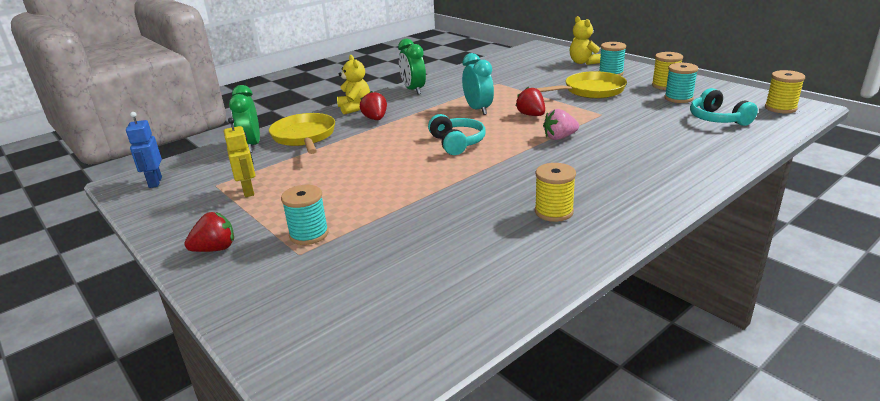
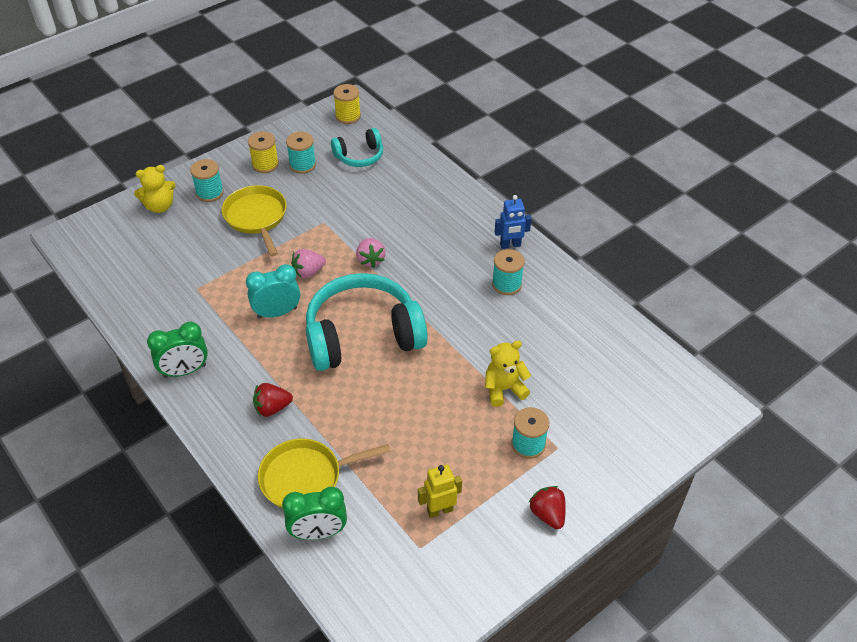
camera: 90 degrees left, 20 degrees up
blue robot [126,112,162,188] -> blue robot moved to [495,195,532,249]
yellow teddy bear [337,55,370,115] -> yellow teddy bear moved to [485,341,531,407]
turquoise headphones [428,114,486,155] -> turquoise headphones [306,273,428,371], size x1.96
red strawberry [516,87,545,116] -> pink strawberry [291,249,326,279]
yellow spool [535,163,576,222] -> turquoise spool [492,249,525,295]

